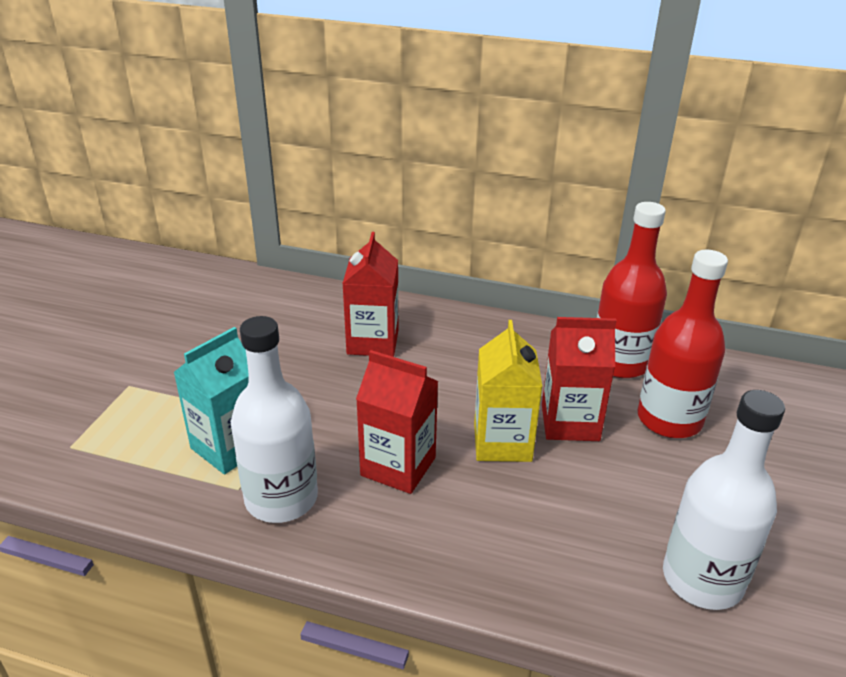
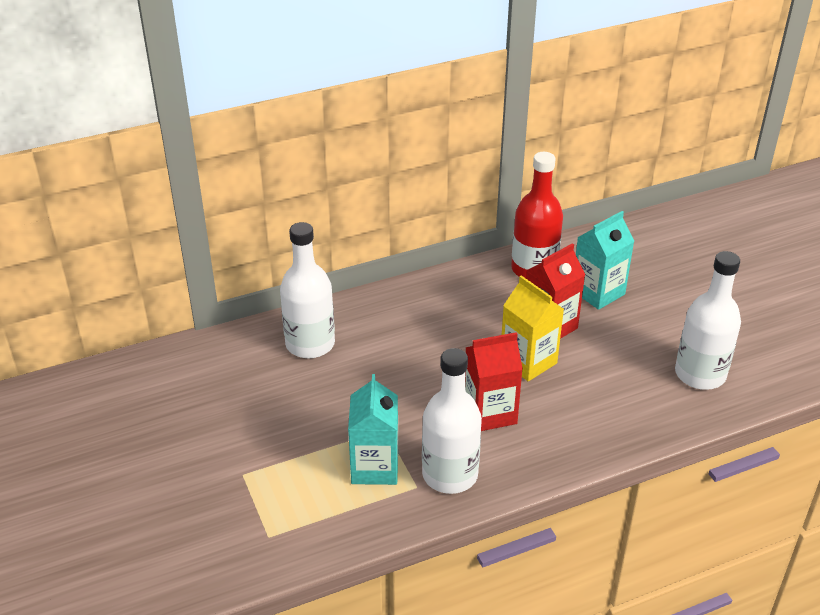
camera: 40 degrees left, 5 degrees up
red carton [342,232,399,357] -> none
red bottle [638,250,728,438] -> turquoise carton [576,211,634,310]
none -> white bottle [280,222,335,358]

